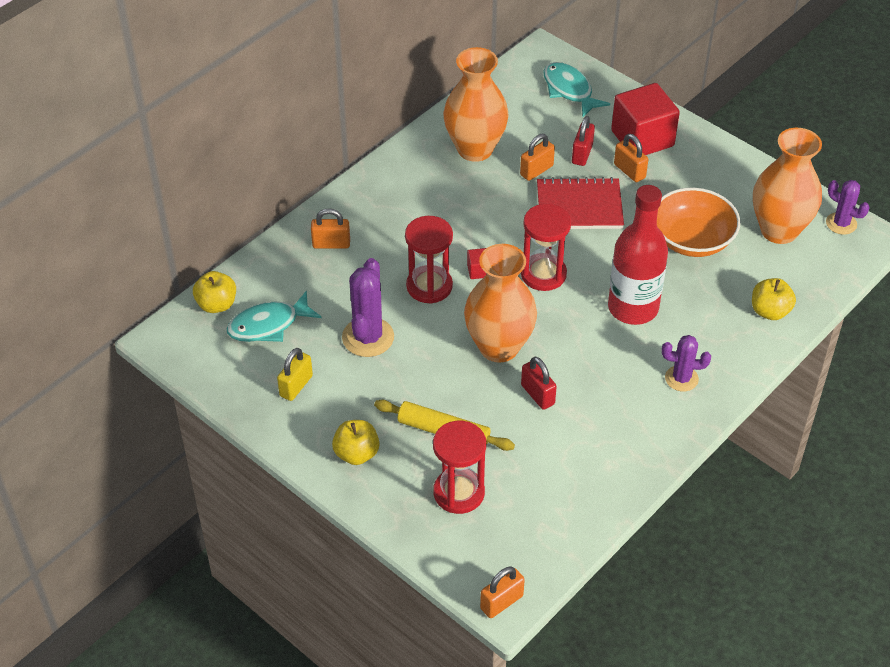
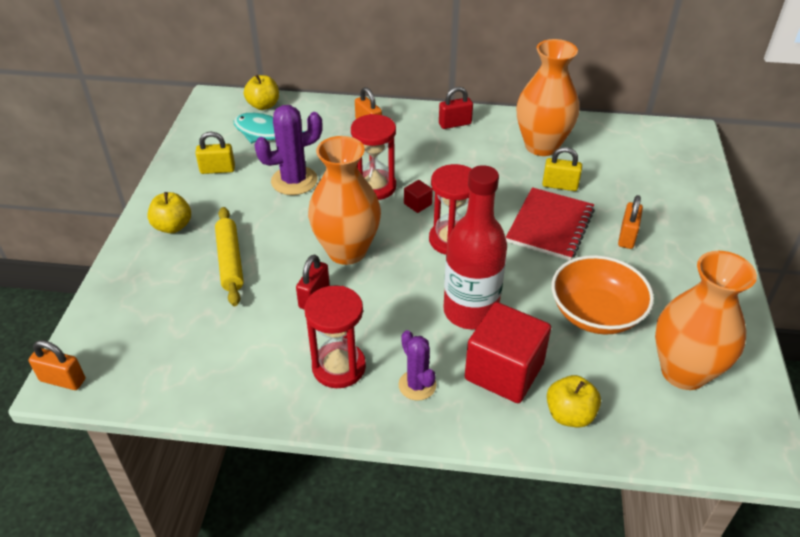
camera: 55 degrees right, 5 degrees down
red hourglass [433,421,486,514] -> red hourglass moved to [305,285,366,388]
orange padlock [520,134,555,181] -> yellow padlock [542,147,582,191]
red notebook [537,177,624,229] -> red notebook turned 60 degrees clockwise [506,187,595,260]
turquoise fish [543,62,610,117] -> none
red padlock [572,116,595,166] -> red padlock moved to [439,87,473,129]
red cube [611,83,680,155] -> red cube moved to [465,302,551,403]
purple cactus [826,180,869,235] -> none

